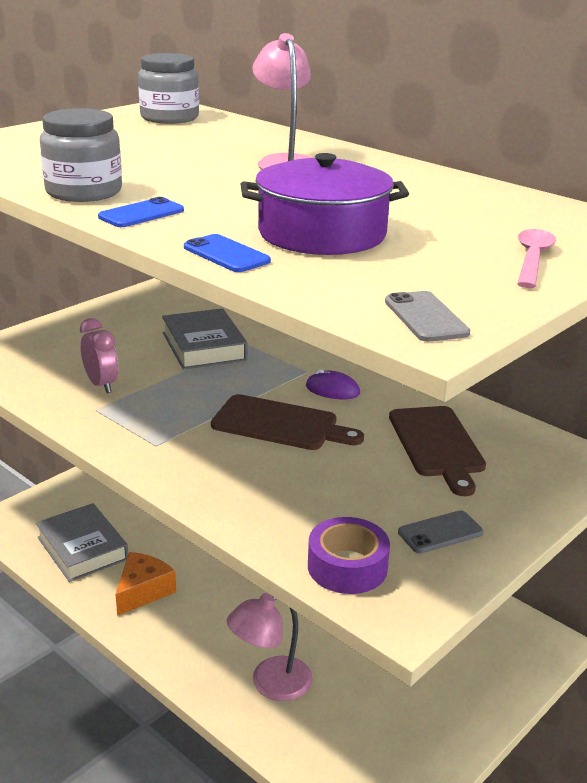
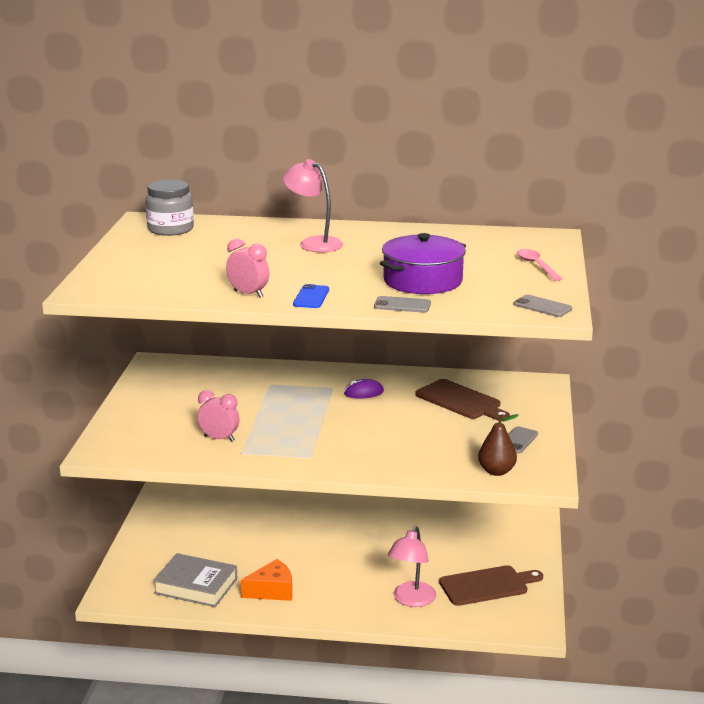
camera: 35 degrees left, 5 degrees down
grey jar [40,108,122,202] -> pink clock [226,239,269,298]
orange cheese [116,552,176,616] -> orange cheese turned 75 degrees clockwise [241,559,292,601]
grey book [162,308,248,370] -> none
blue phone [184,234,271,272] -> grey phone [374,296,431,313]
brown cutting board [211,394,364,450] -> brown cutting board moved to [439,565,543,606]
purple tape [308,517,390,594] -> brown pear [478,414,519,476]

